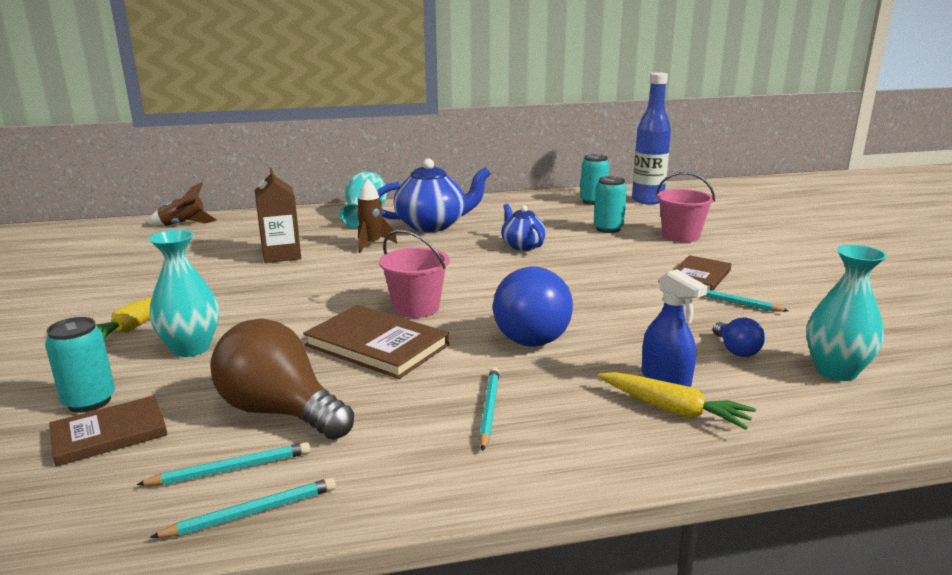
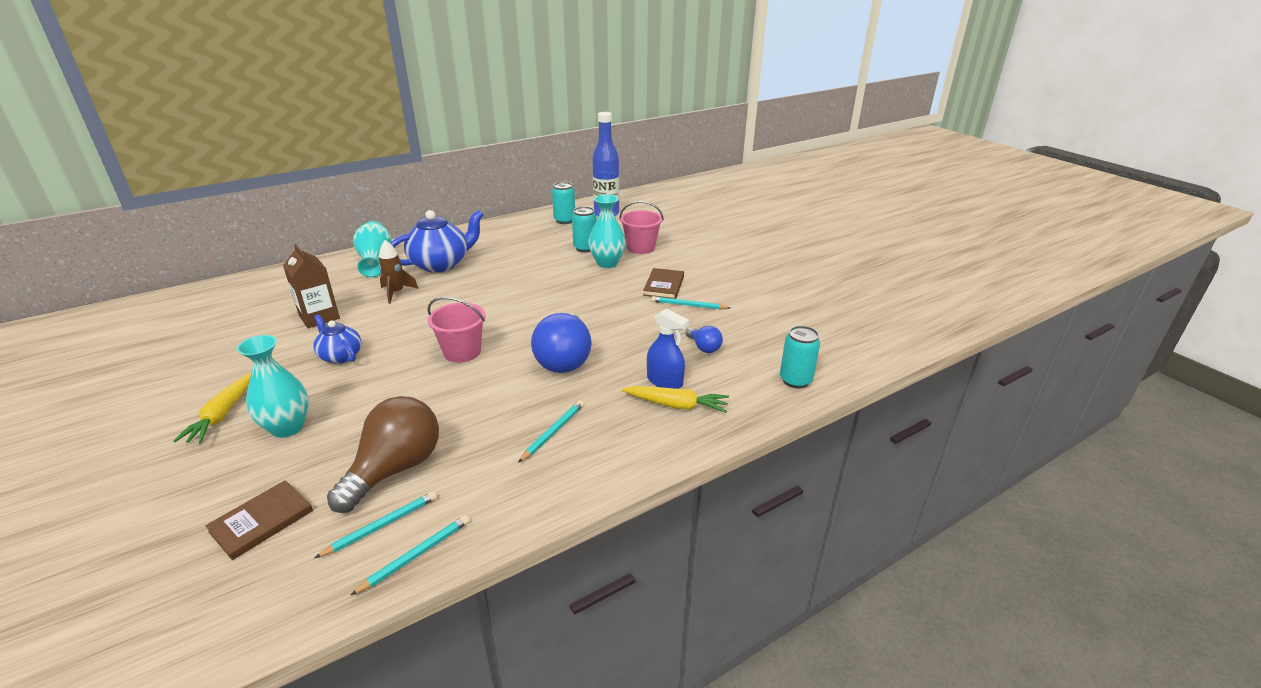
camera: 20 degrees left, 10 degrees up
turquoise can [45,317,115,413] -> turquoise can moved to [780,326,820,389]
brown rocket [147,182,217,226] -> none
brown light bulb [210,319,354,440] -> brown light bulb turned 105 degrees clockwise [327,396,439,513]
brown book [303,305,449,379] -> none
turquoise pencil [479,367,499,451] -> turquoise pencil turned 45 degrees clockwise [518,400,584,463]
blue teapot [501,204,546,251] -> blue teapot moved to [313,315,362,364]
turquoise vase [806,245,887,381] -> turquoise vase moved to [588,194,626,268]

